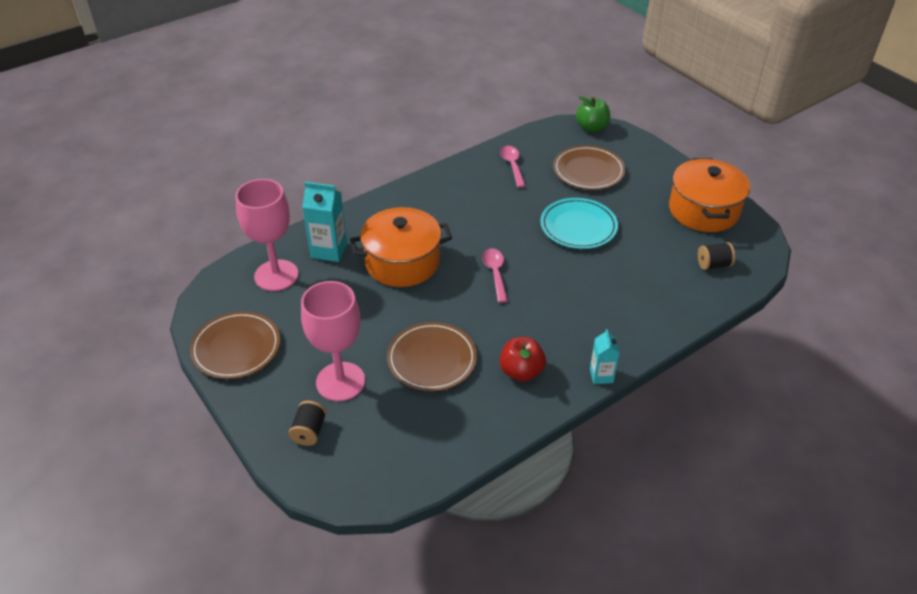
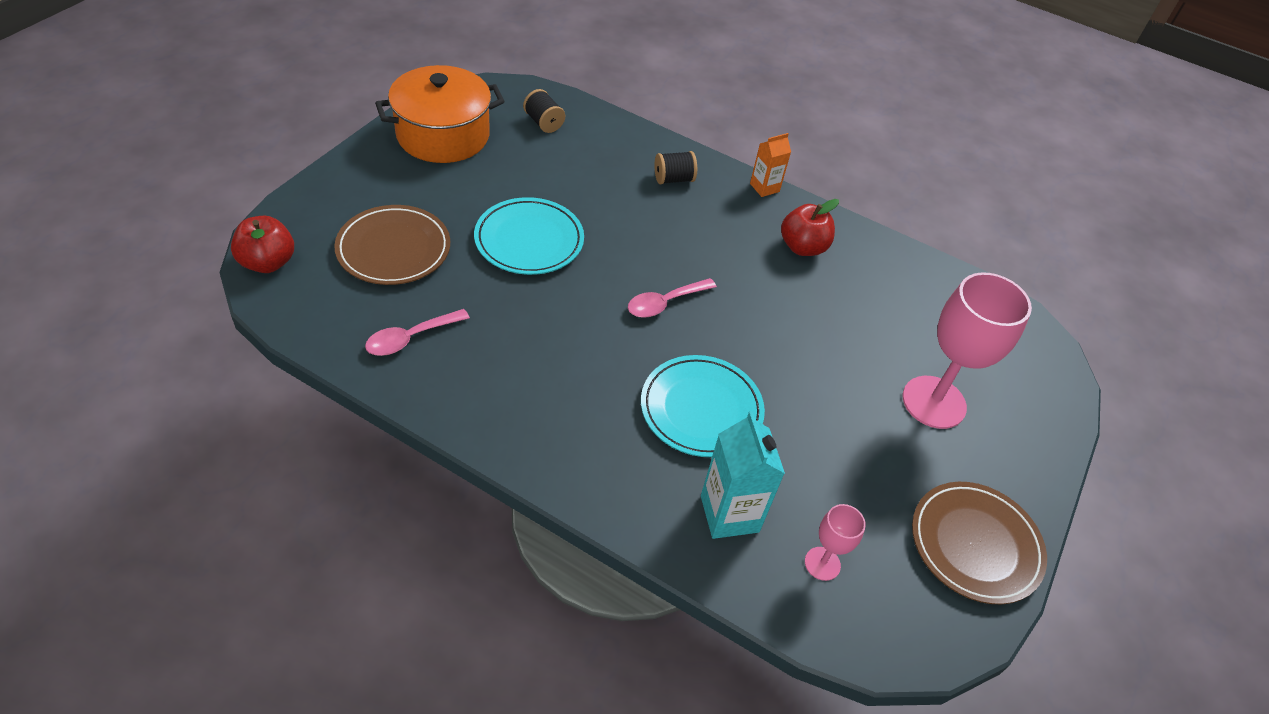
camera: 120 degrees left, 5 degrees up
pink goblet [235,179,299,291] -> pink goblet [805,504,866,581], size x0.49
black spool [288,401,327,446] -> black spool moved to [655,151,697,184]
orange pot [350,207,452,287] -> turquoise plate [641,355,765,457]
brown plate [387,322,477,391] -> none
green apple [576,96,610,132] -> red apple [231,216,294,273]
turquoise carton [590,329,620,384] -> orange carton [750,133,791,197]

